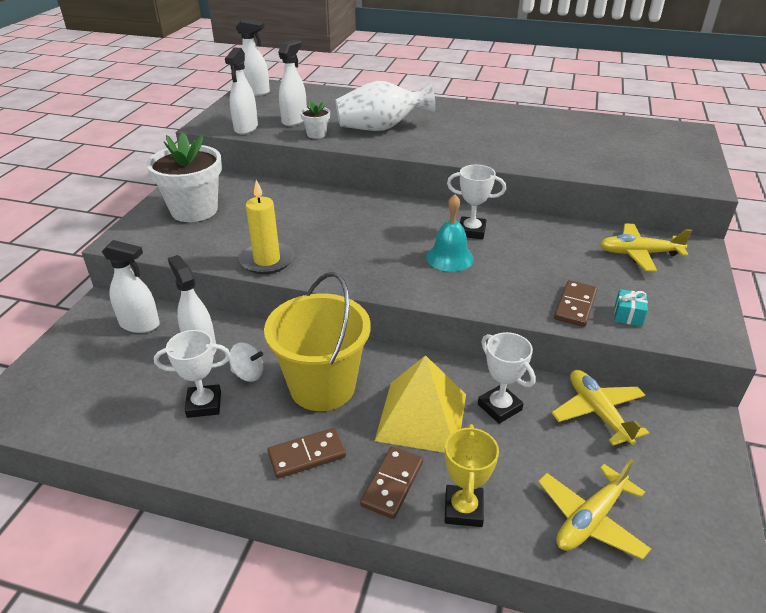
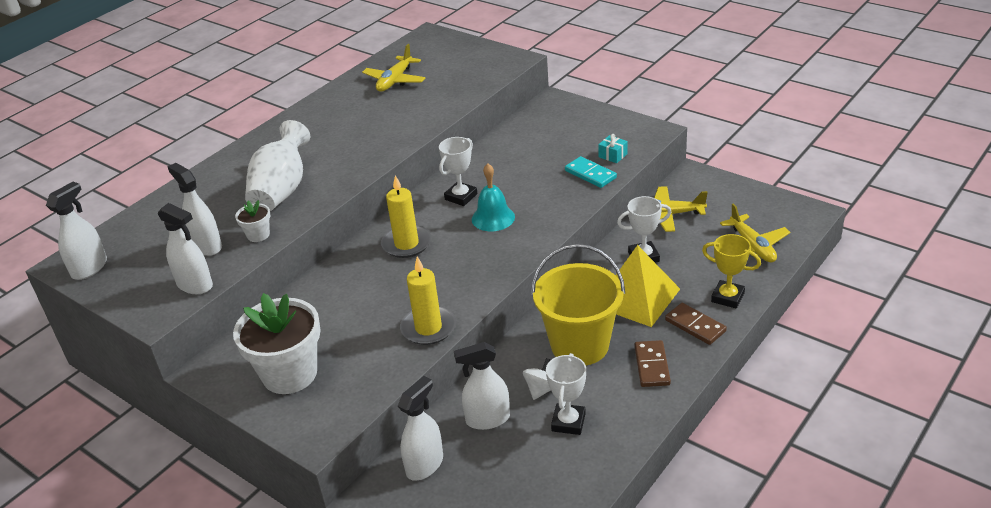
camera: 65 degrees left, 0 degrees up
brown domino [554,280,598,327] -> turquoise domino [565,156,617,188]
yellow plane [600,224,692,272] -> yellow plane moved to [362,44,425,92]
none -> yellow candle [381,175,431,258]

